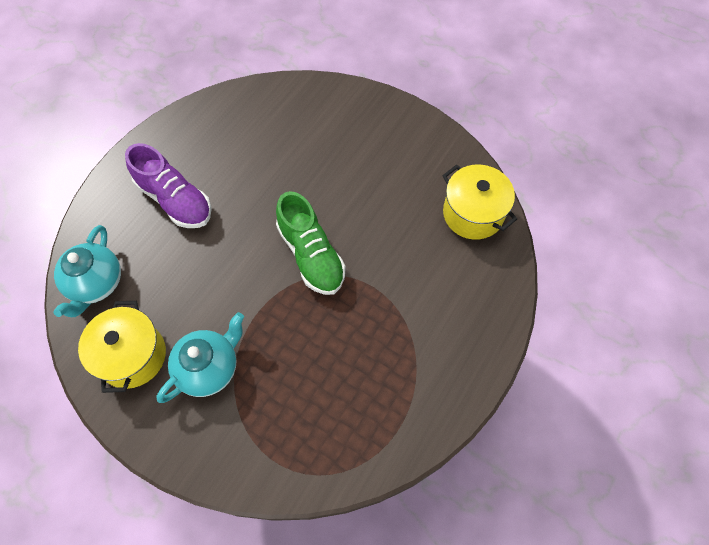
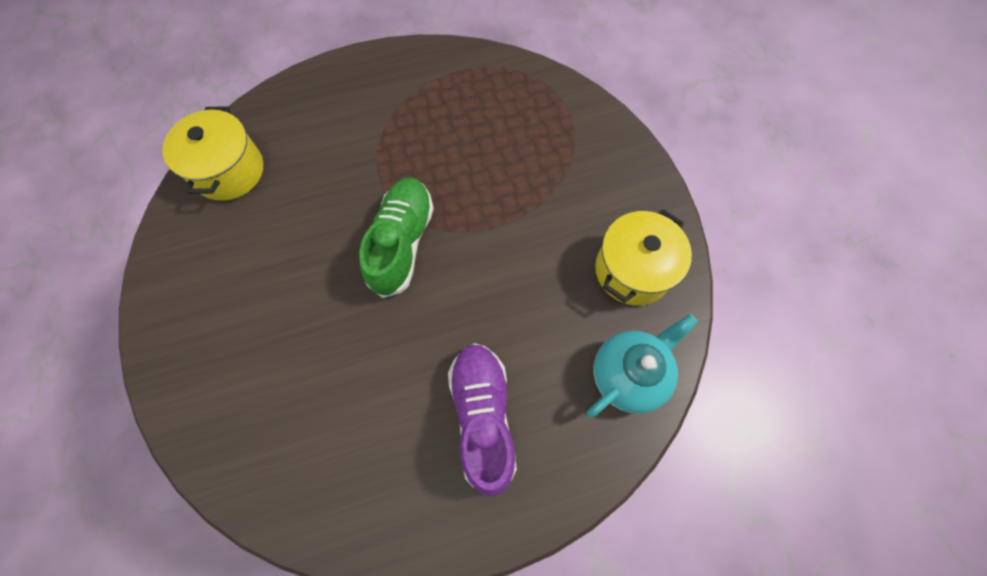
camera: 140 degrees left, 5 degrees up
turquoise teapot [157,312,244,403] -> none

